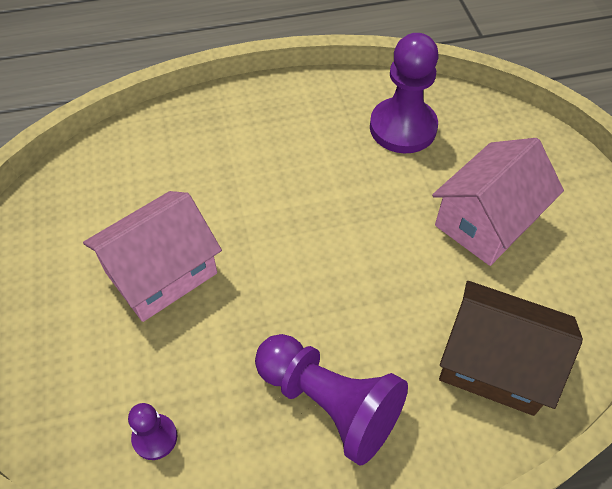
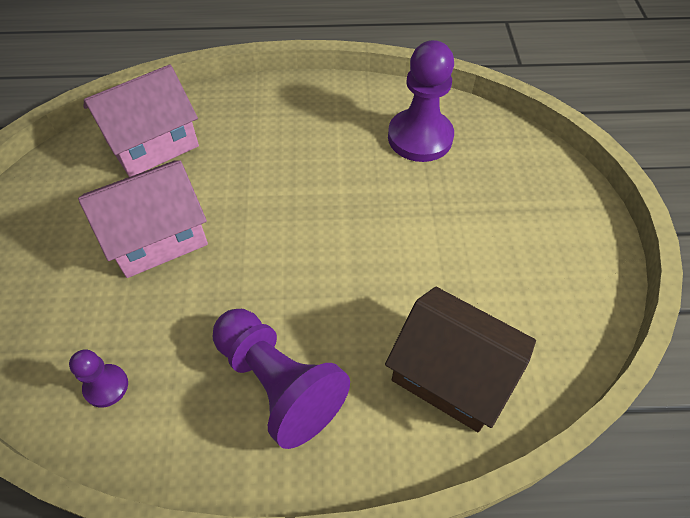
camera: 10 degrees right, 0 degrees up
pink house [432,138,564,266] -> pink house moved to [84,65,199,177]

